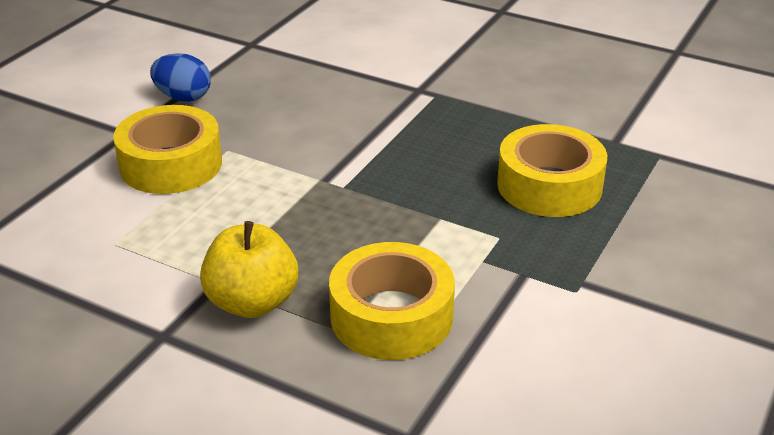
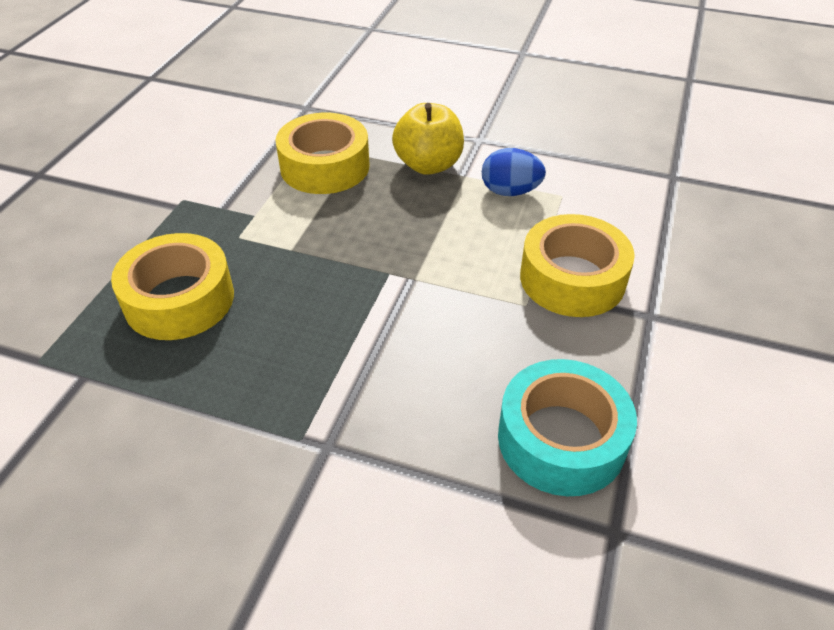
camera: 170 degrees right, 10 degrees up
blue egg [150,53,211,102] -> blue egg moved to [482,148,546,196]
none -> turquoise tape [498,359,637,496]

